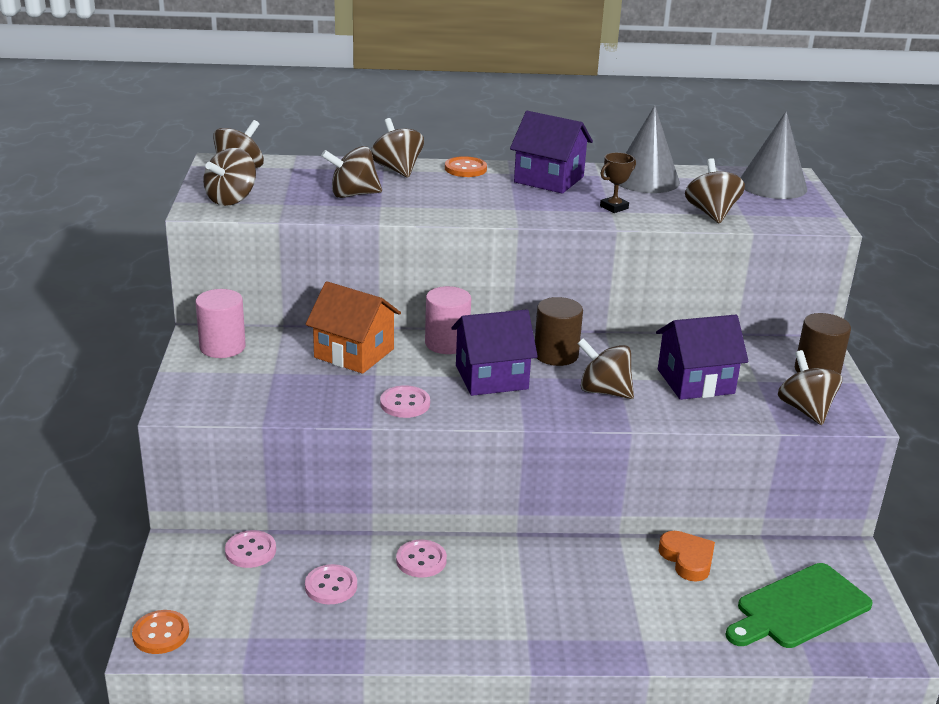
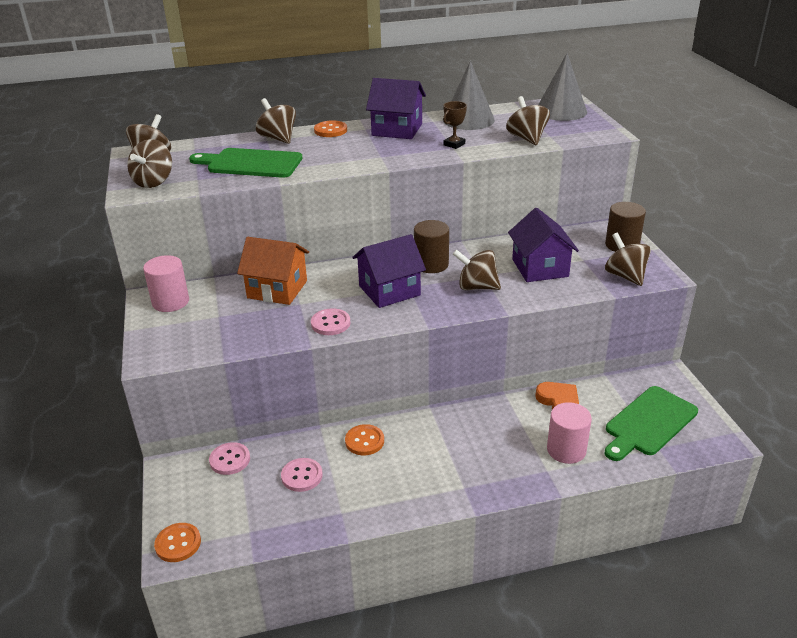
camera: 10 degrees left, 5 degrees up
brown spinning top [321,146,382,198] -> green cutting board [189,148,302,178]
pink button [396,540,447,578] -> orange button [345,424,384,455]
pink cylinder [425,286,471,354] -> pink cylinder moved to [547,402,592,464]
purple house [656,315,749,400] -> purple house turned 75 degrees counterclockwise [508,208,579,282]

